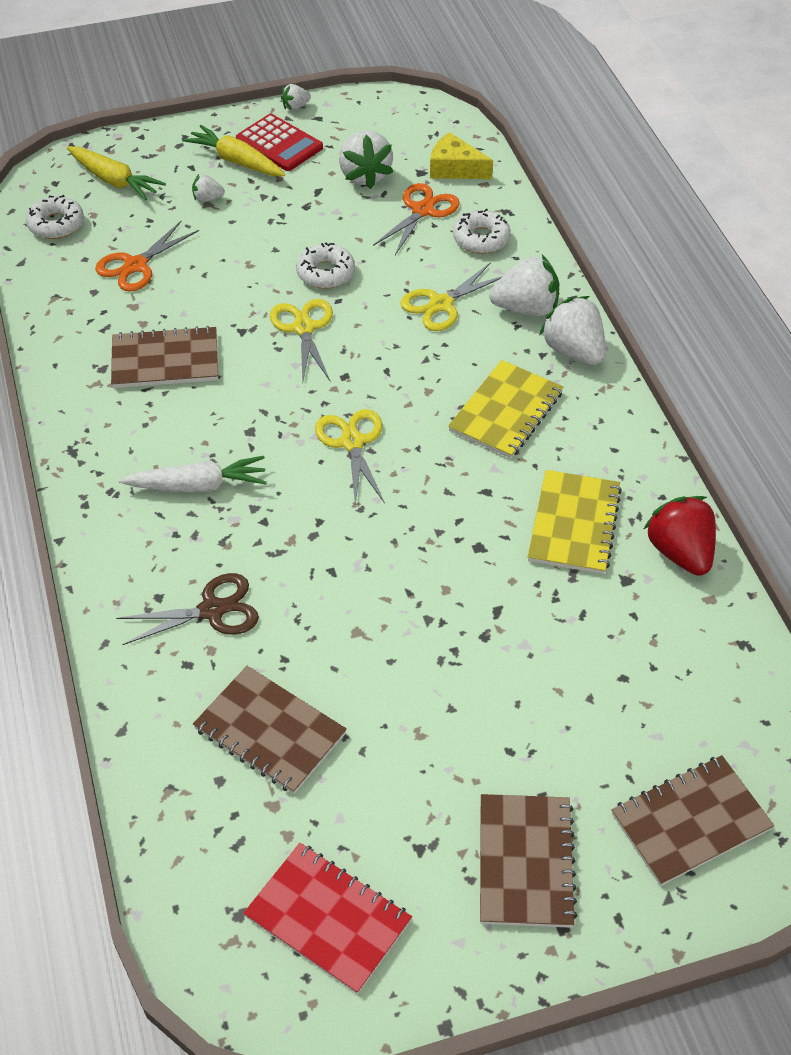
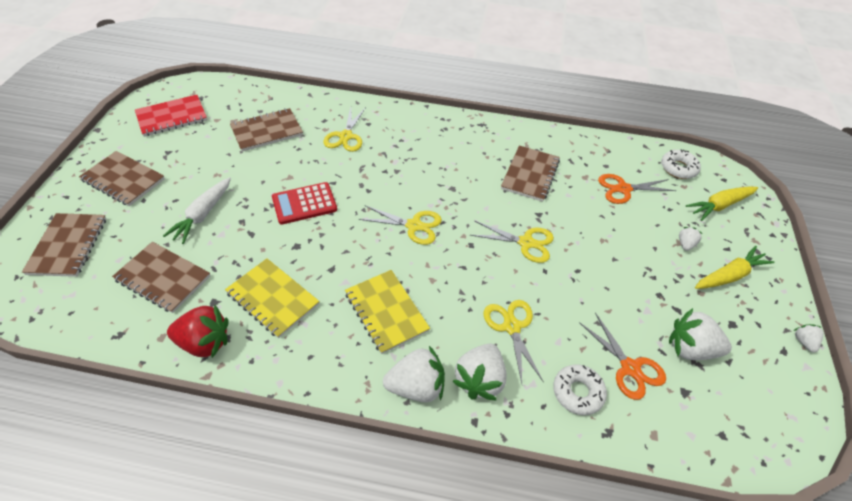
camera: 115 degrees right, 0 degrees up
orange scissors [95,221,199,292] -> orange scissors turned 75 degrees counterclockwise [598,174,676,204]
brown scissors [116,573,259,645] -> yellow scissors [323,107,366,152]
white carrot [119,456,267,492] -> white carrot moved to [163,177,231,244]
red calculator [236,114,323,171] -> red calculator moved to [272,182,337,225]
white donut [296,243,355,289] -> none
yellow cheese [430,132,493,179] -> none
none -> brown notebook [112,242,210,313]

